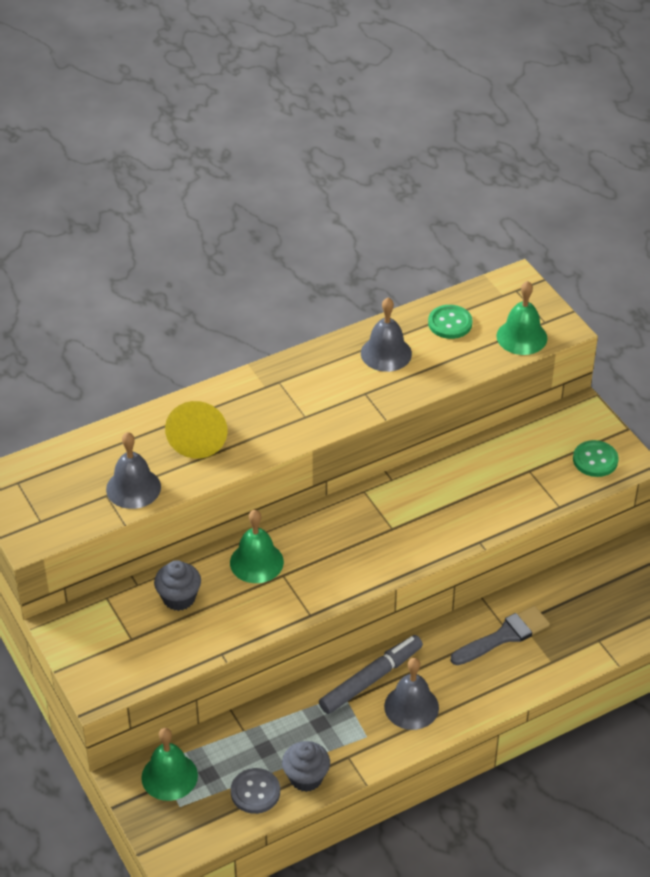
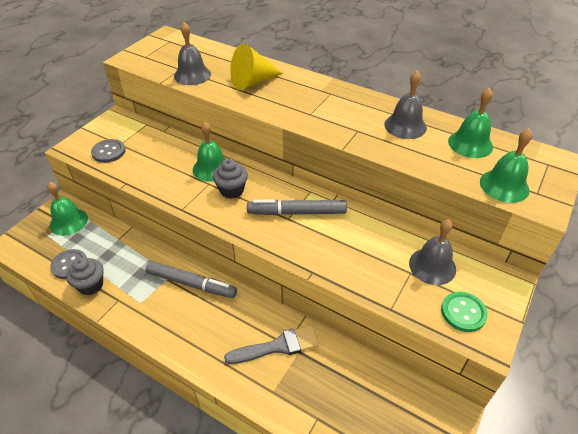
camera: 60 degrees right, 0 degrees up
grey cupcake [154,560,201,611] -> grey cupcake moved to [213,159,248,199]
grey bell [384,658,439,730] -> grey bell moved to [409,219,456,285]
green button [428,305,472,339] -> green bell [448,87,493,158]
grey brush [451,606,550,665] -> grey brush turned 45 degrees counterclockwise [224,325,319,364]
none -> grey button [91,139,125,163]
none -> grey marker [247,200,347,215]

